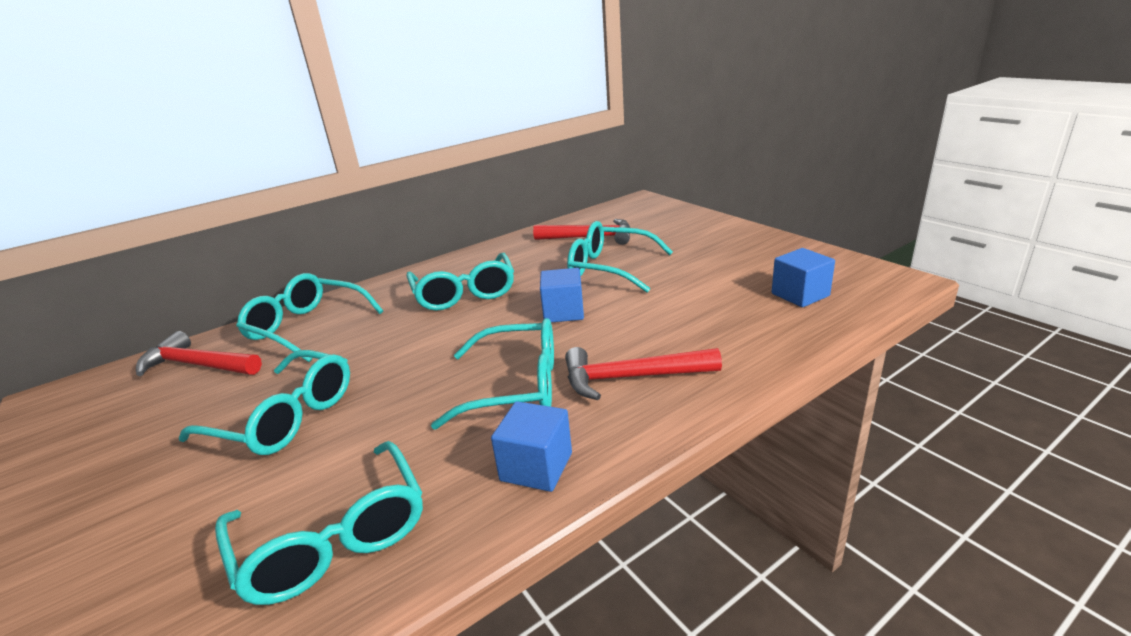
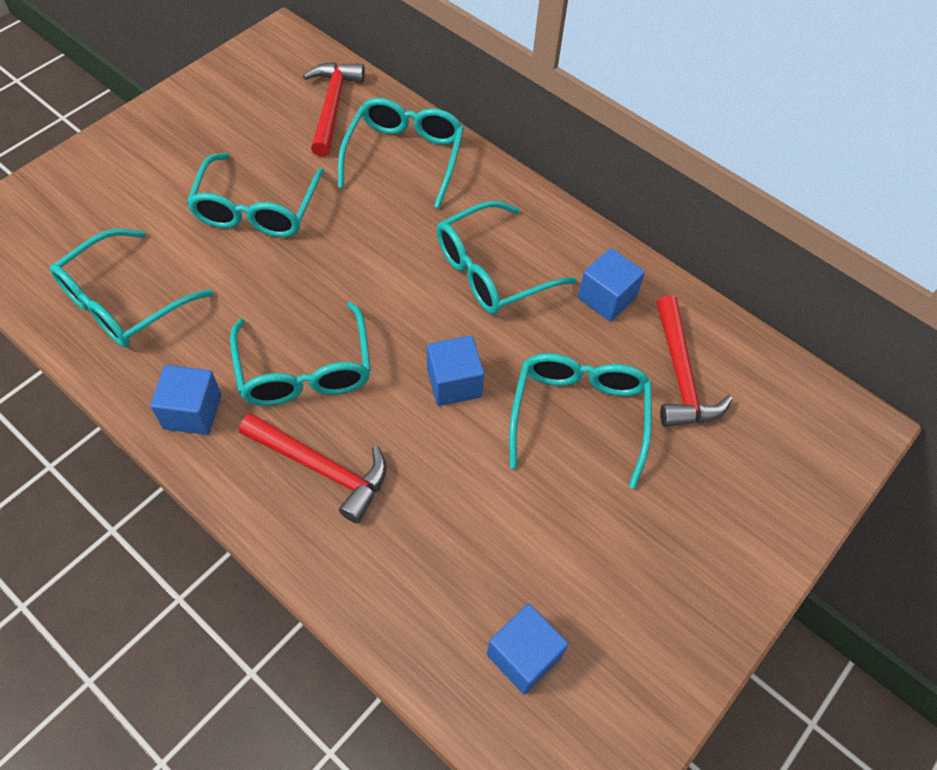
camera: 70 degrees right, 30 degrees up
red hammer [565,347,722,400] -> red hammer turned 135 degrees clockwise [239,413,387,523]
none -> blue cube [578,248,645,322]

